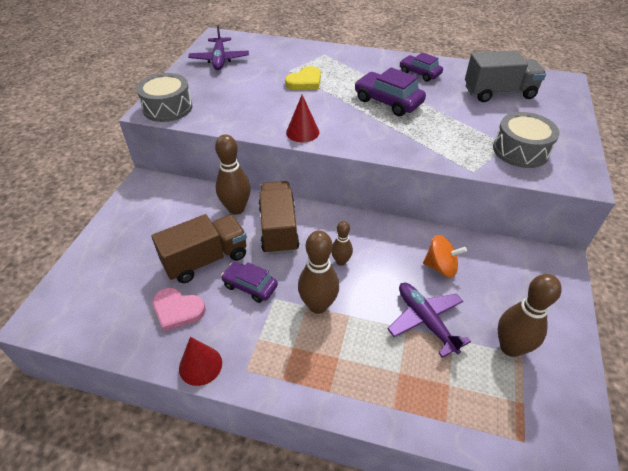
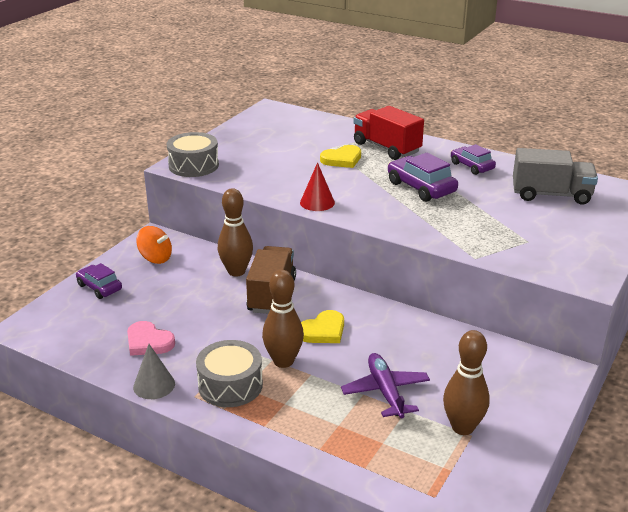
camera: 15 degrees right, 15 degrees down
brown truck [152,214,247,283] -> none
red cone [179,337,222,386] -> grey cone [133,344,175,399]
purple plane [188,25,249,70] -> none
purple car [221,262,278,303] -> purple car moved to [76,263,122,299]
brown bowling pin [331,221,353,266] -> yellow heart [301,310,344,343]
orange spinning top [423,235,467,278] -> orange spinning top moved to [136,226,172,264]
grey drum [493,112,560,168] -> grey drum moved to [196,340,263,407]
none -> red truck [354,106,424,160]

